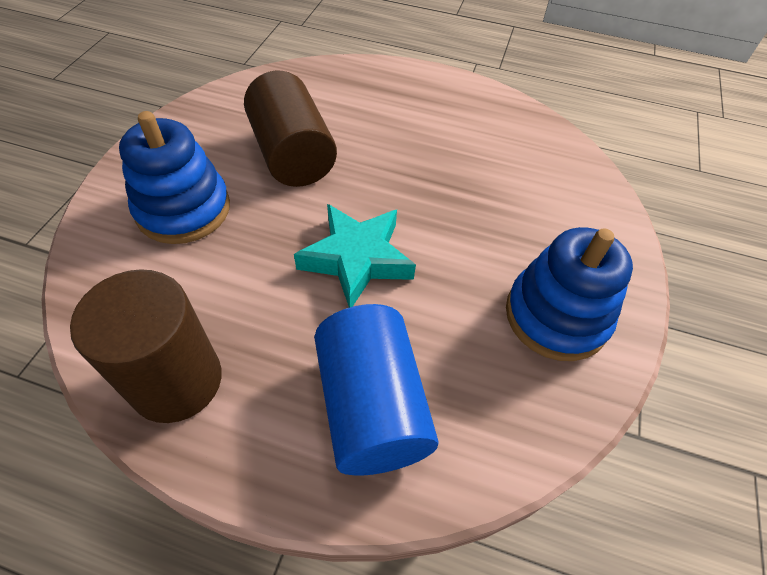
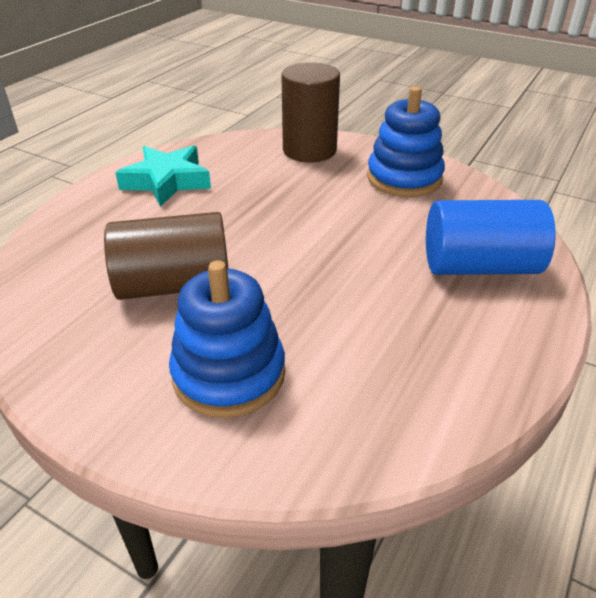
camera: 75 degrees left, 15 degrees down
brown cylinder [70,269,222,423] -> brown cylinder moved to [281,62,340,163]
turquoise star [294,204,416,308] -> turquoise star moved to [115,145,211,207]

